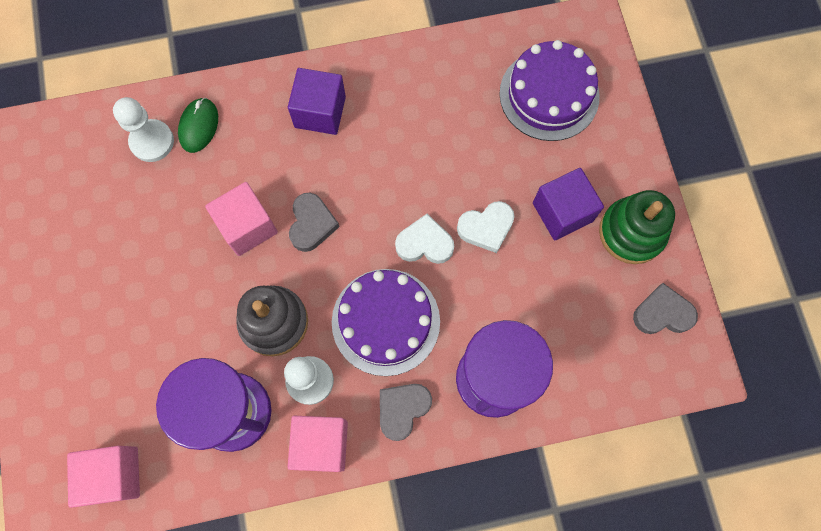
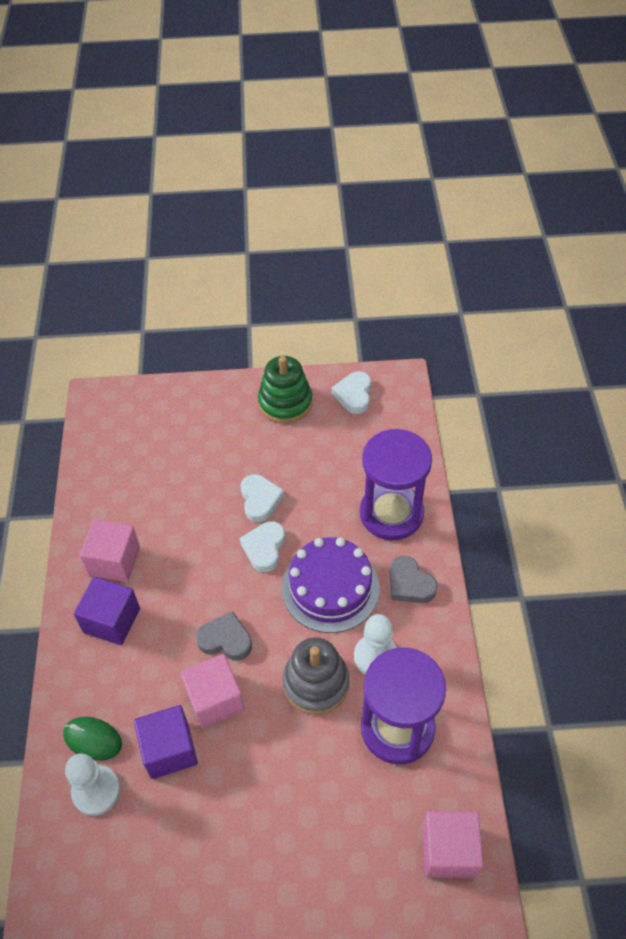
camera: 80 degrees left, 20 degrees down
pink cube [288,416,348,472] -> pink cube moved to [79,519,140,582]
purple cake [499,40,600,141] -> none
purple cube [533,168,604,240] -> purple cube moved to [134,705,198,779]
grey heart [633,283,698,334] -> white heart [332,371,371,414]

